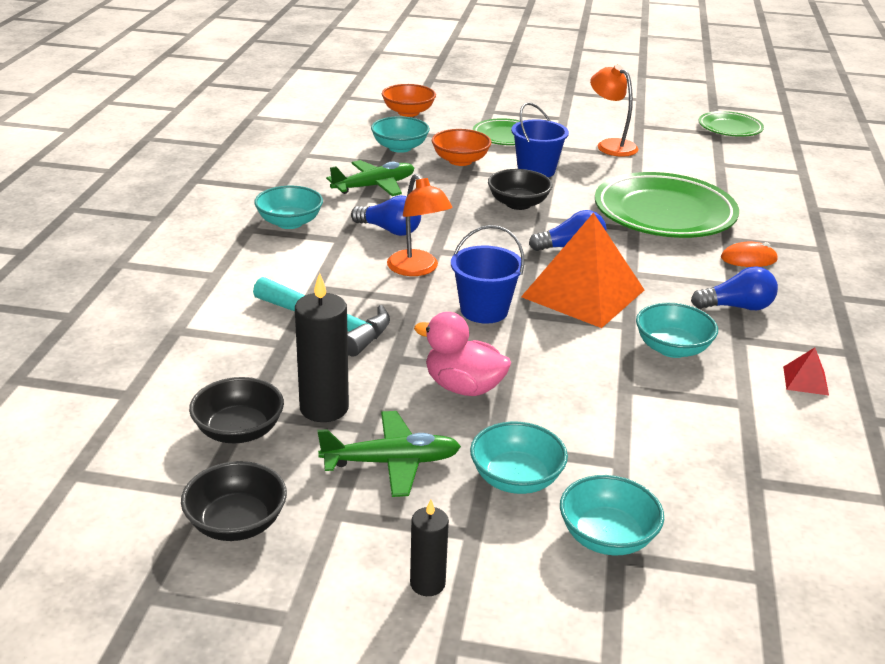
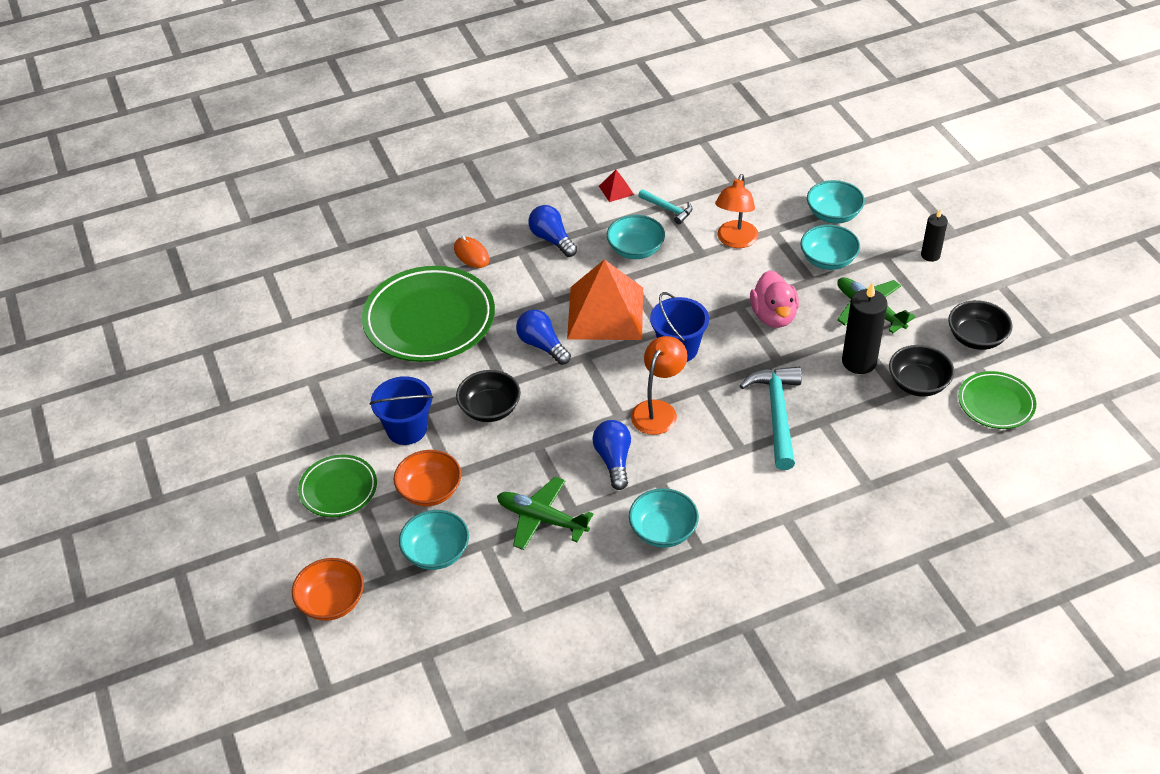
camera: 120 degrees left, 15 degrees up
orange lamp [590,65,638,157] -> orange lamp moved to [715,174,759,248]
green plate [699,111,764,137] -> green plate moved to [958,371,1036,429]
none -> turquoise hammer [638,189,692,224]

